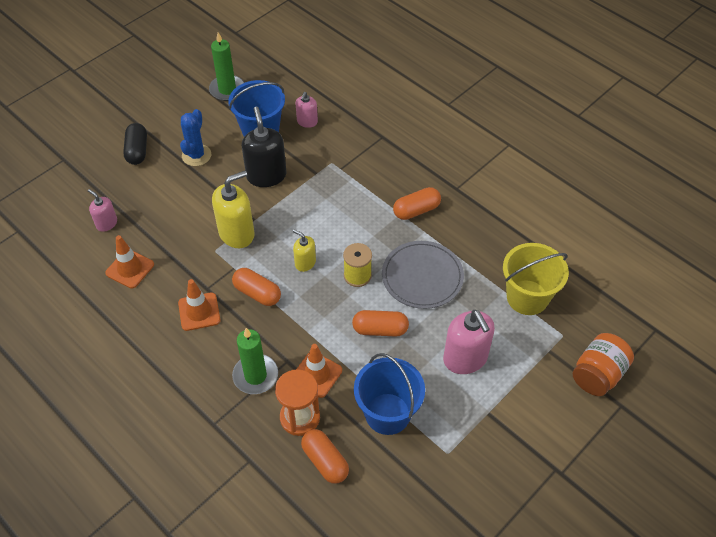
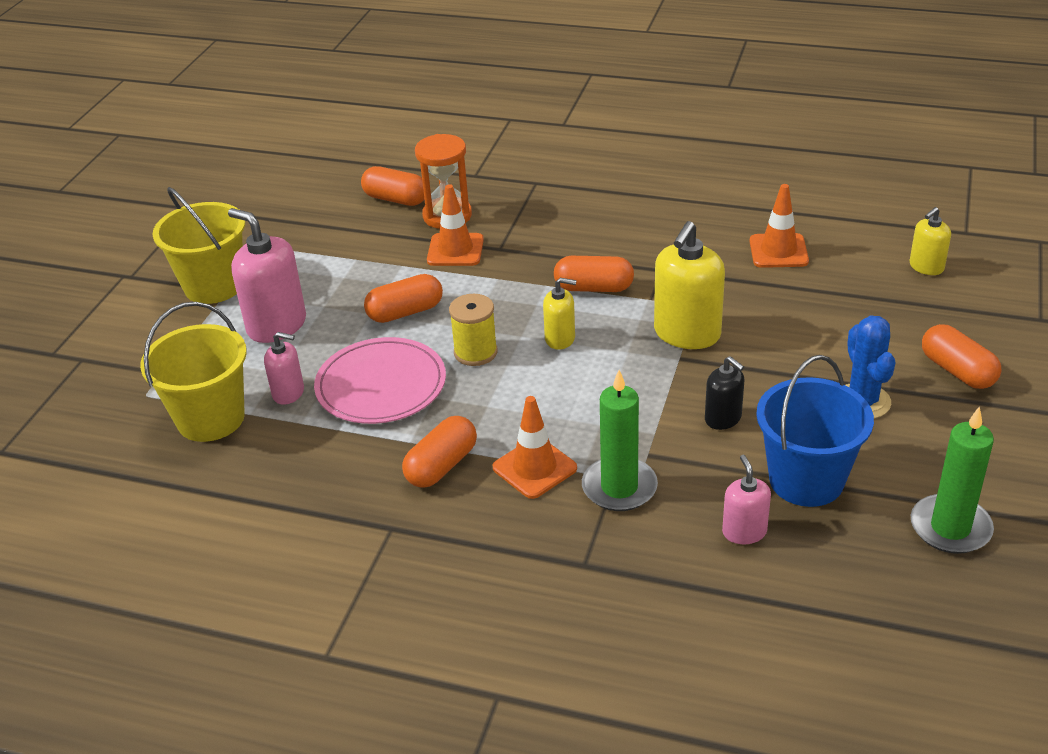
camera: 155 degrees right, 15 degrees down
pink soap dispenser [88,189,117,232] -> pink soap dispenser moved to [264,332,304,405]
black capsule [123,123,147,165] -> orange capsule [922,324,1001,389]
orange traffic cone [178,279,220,331] -> orange traffic cone moved to [493,396,577,499]
green candle [232,328,278,394] -> green candle moved to [582,370,658,511]
black soap dispenser [242,107,287,187] -> black soap dispenser [705,356,745,430], size x0.55
blue bucket [354,353,425,435] -> none
grey plate [382,241,464,309] -> pink plate [314,337,446,424]
orange jar [573,333,634,396] -> none
none -> yellow bucket [152,187,245,304]
none -> yellow soap dispenser [910,207,951,275]

